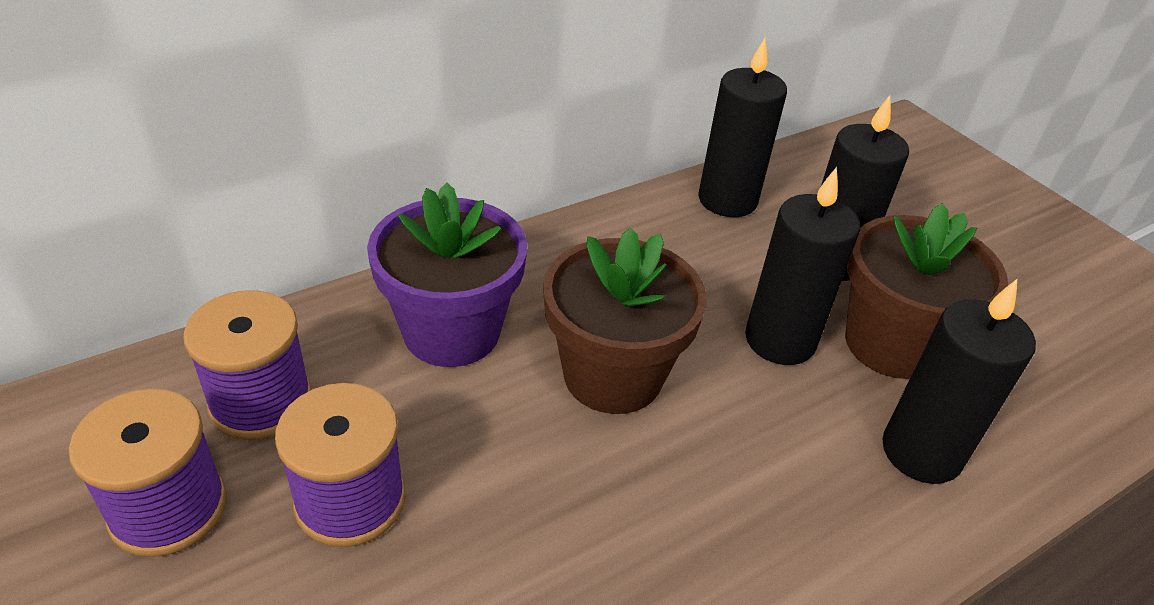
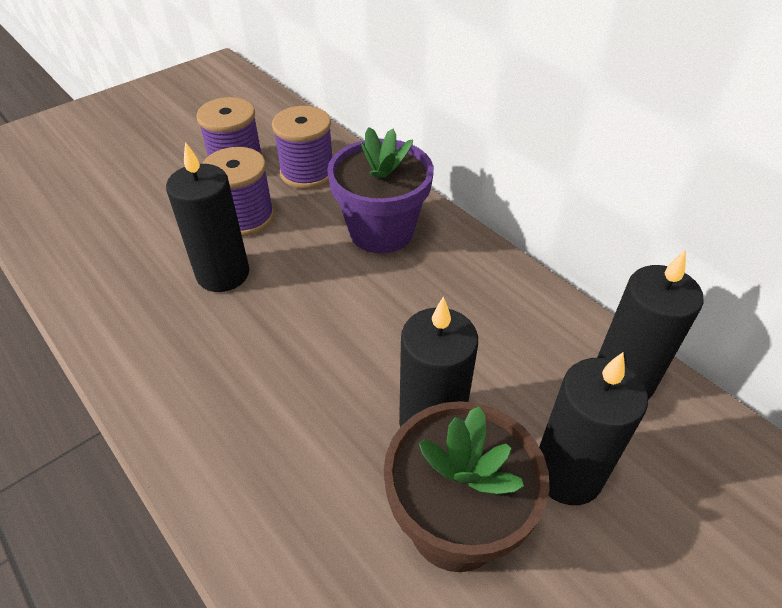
camera: 85 degrees right, 5 degrees up
brown flower pot [543,227,707,414] -> none
black candle [882,279,1036,484] -> black candle moved to [166,142,249,292]

